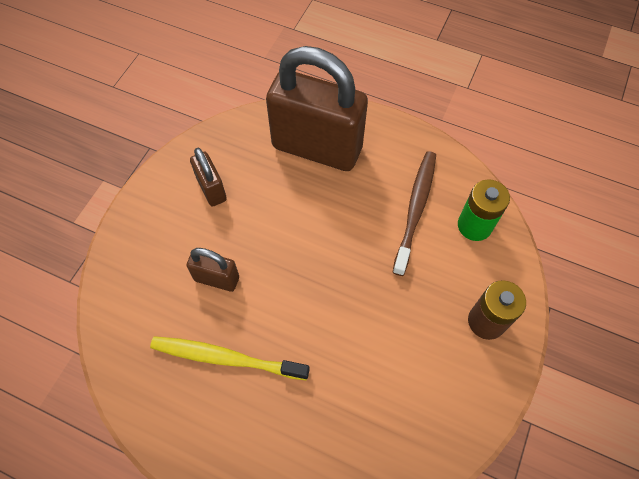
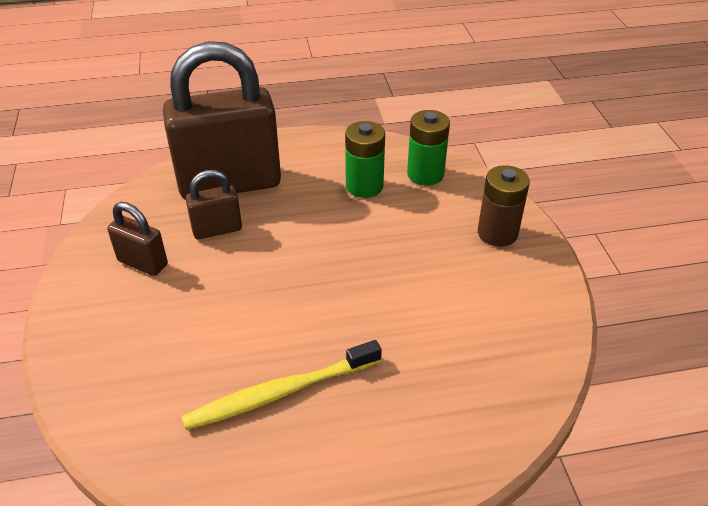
camera: 35 degrees left, 20 degrees down
brown padlock [186,248,239,292] -> brown padlock moved to [185,170,242,239]
brown toothbrush [392,151,436,276] -> green battery [345,121,385,198]

